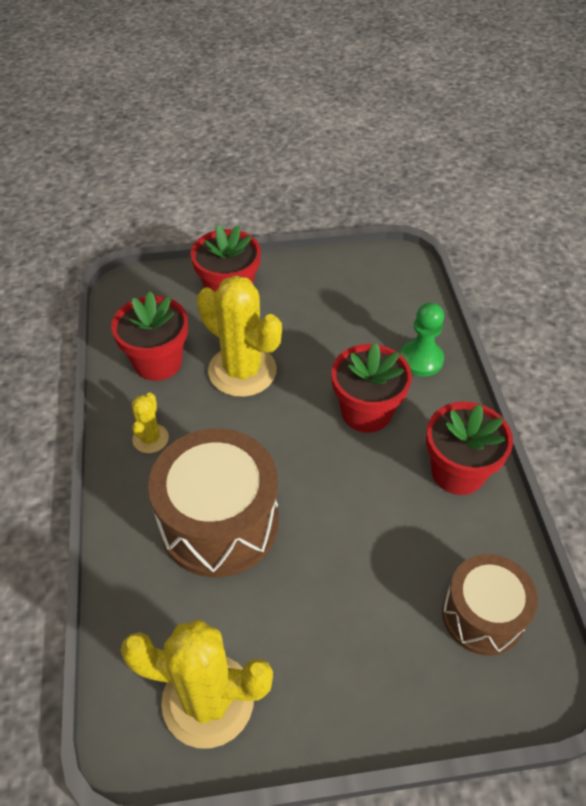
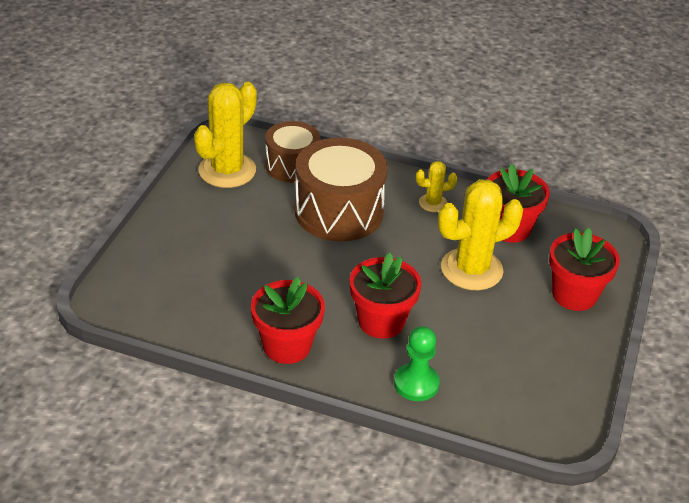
camera: 115 degrees right, 10 degrees down
yellow cactus [132,393,169,453] -> yellow cactus turned 45 degrees counterclockwise [416,161,457,212]
brown drum [442,554,538,656] -> brown drum moved to [265,121,320,183]

